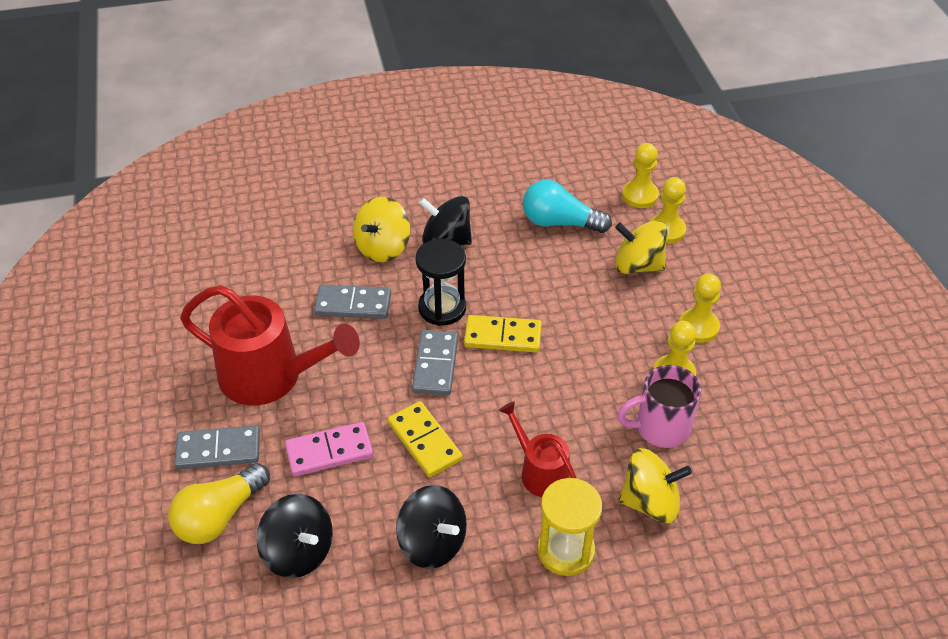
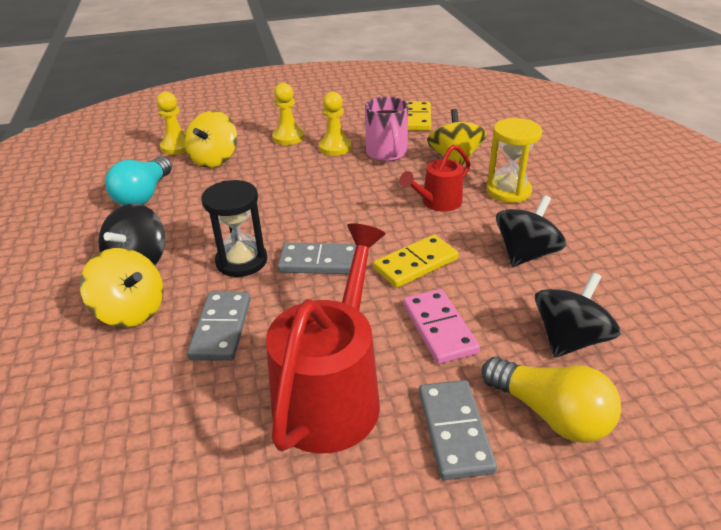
camera: 90 degrees left, 10 degrees down
yellow domino [464,315,542,353] -> yellow domino moved to [406,101,431,131]
yellow pawn [622,143,659,208] -> none

